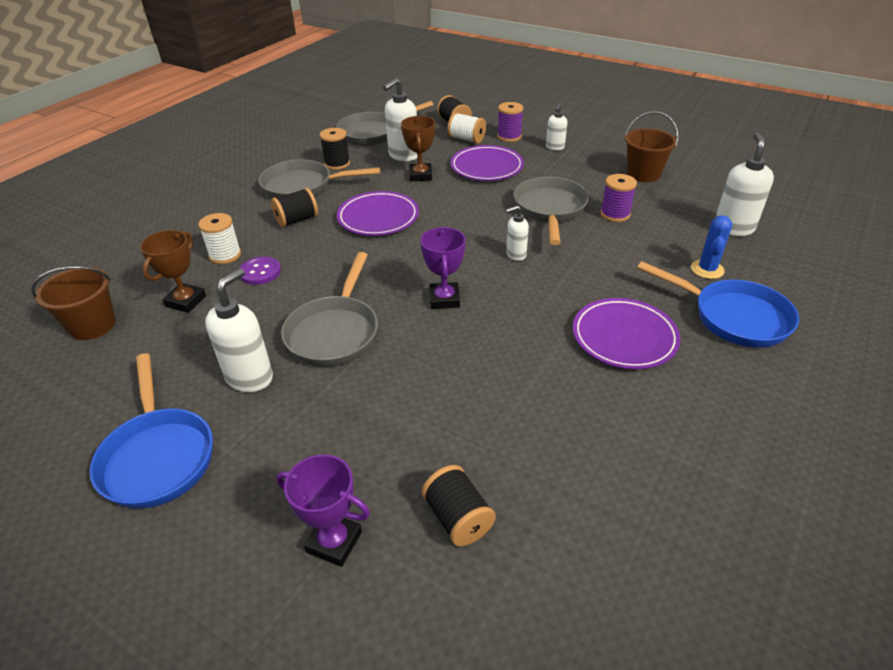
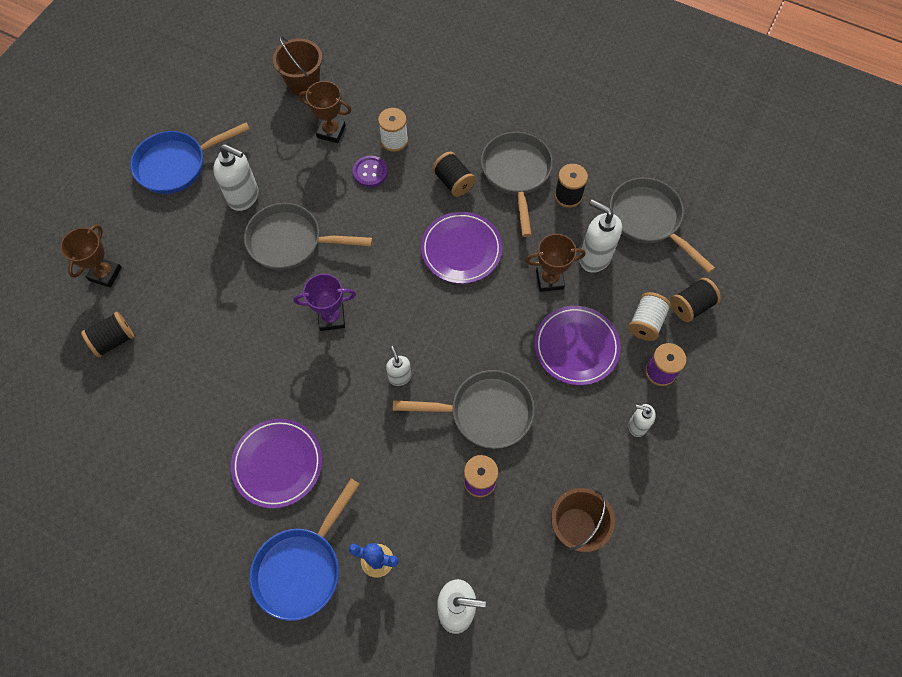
camera: 85 degrees right, 25 degrees up
purple trophy [277,454,370,567] -> brown trophy [60,224,122,287]

